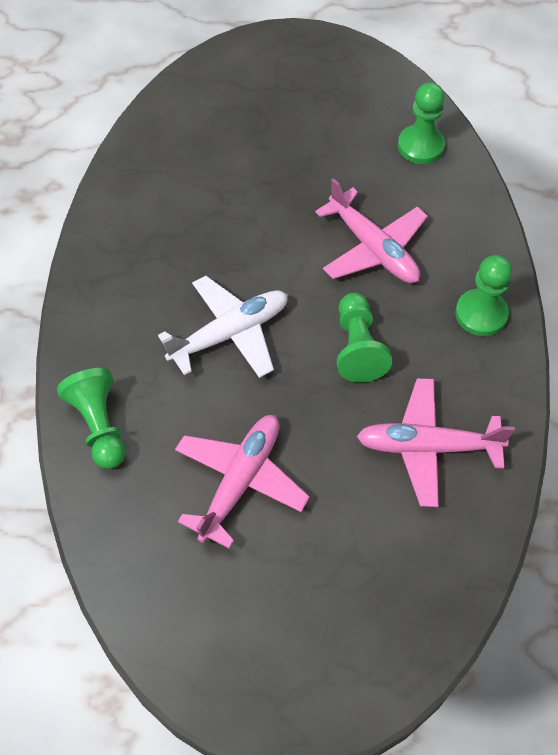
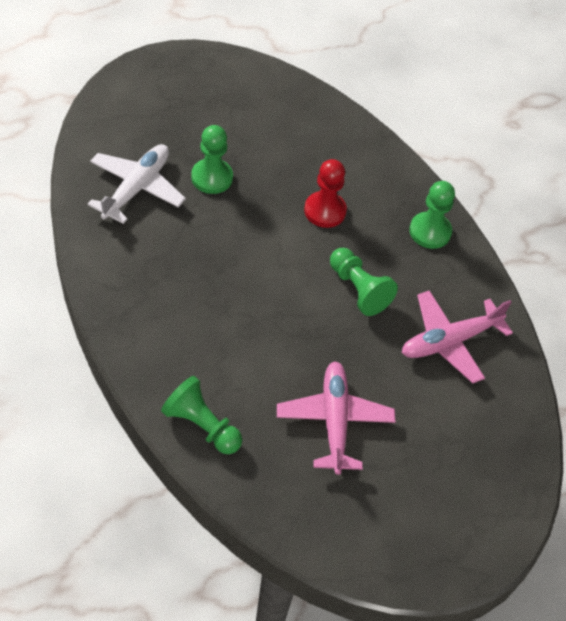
camera: 35 degrees left, 5 degrees down
white plane [158,276,288,378] -> white plane moved to [87,144,186,224]
pink plane [315,178,428,283] -> red pawn [304,159,347,228]
green pawn [398,82,445,164] -> green pawn moved to [191,125,233,194]

